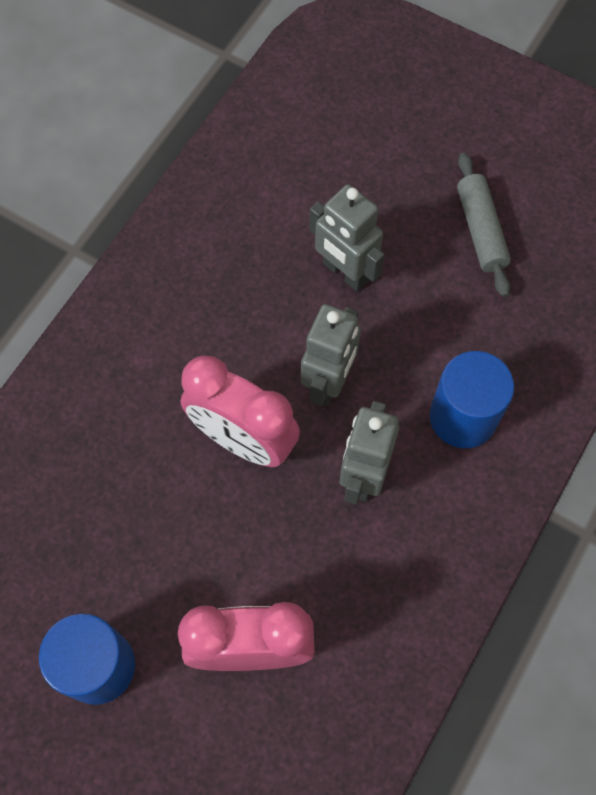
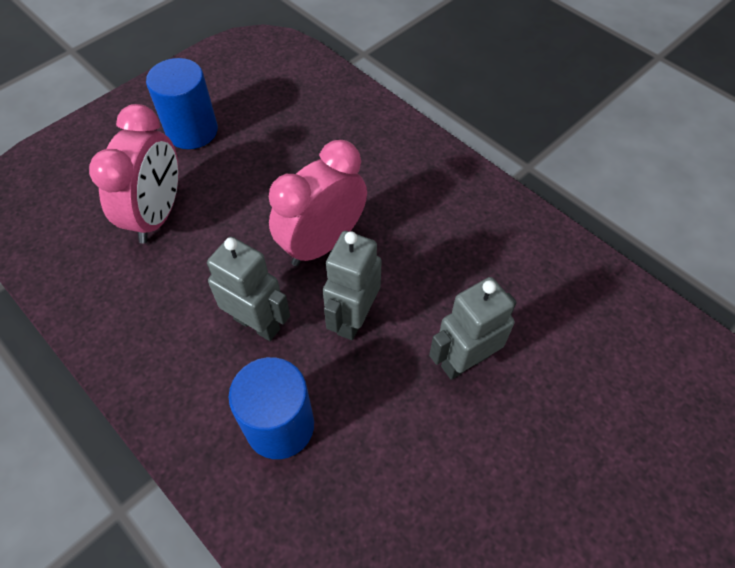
camera: 105 degrees right, 10 degrees down
grey robot [301,304,361,406] -> grey robot turned 75 degrees clockwise [323,231,382,340]
grey rolling pin [457,152,511,297] -> none

